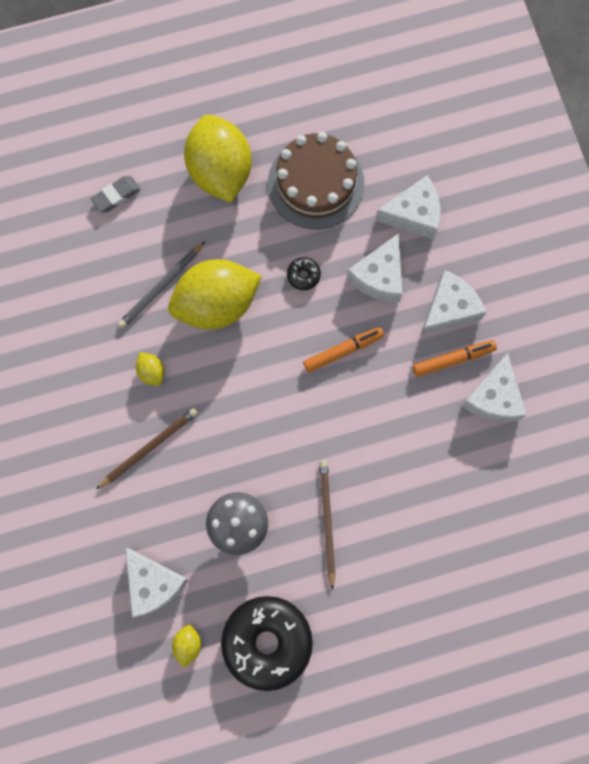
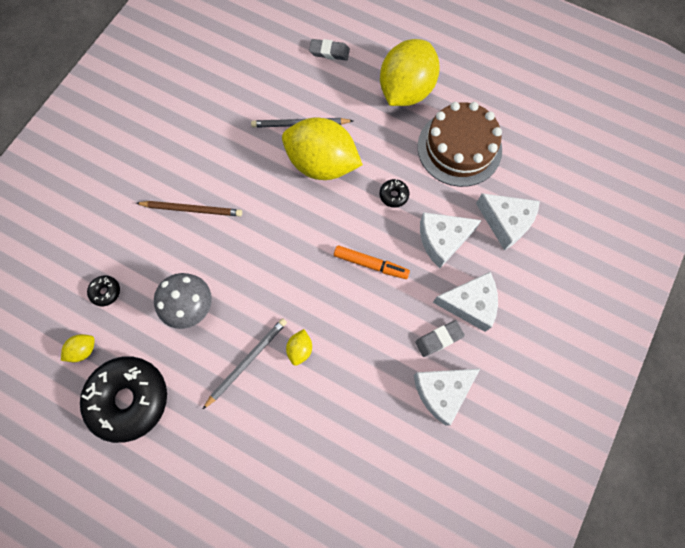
camera: 45 degrees right, 5 degrees down
white cheese [125,548,189,618] -> black donut [87,275,120,306]
yellow lemon [136,352,164,386] -> yellow lemon moved to [286,329,312,366]
brown pencil [319,461,336,590] -> grey pencil [203,318,287,409]
orange marker [413,340,497,377] -> grey eraser [415,320,465,357]

